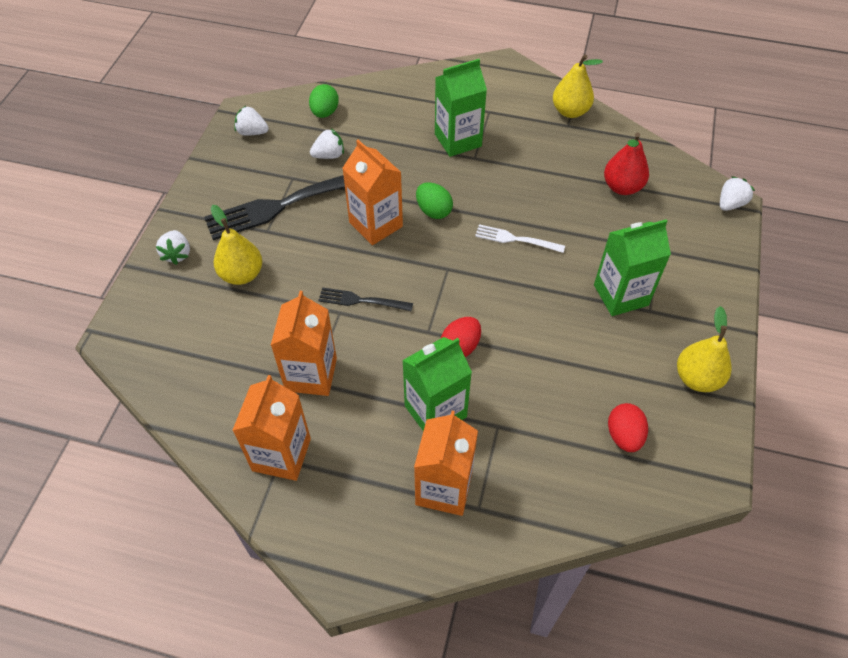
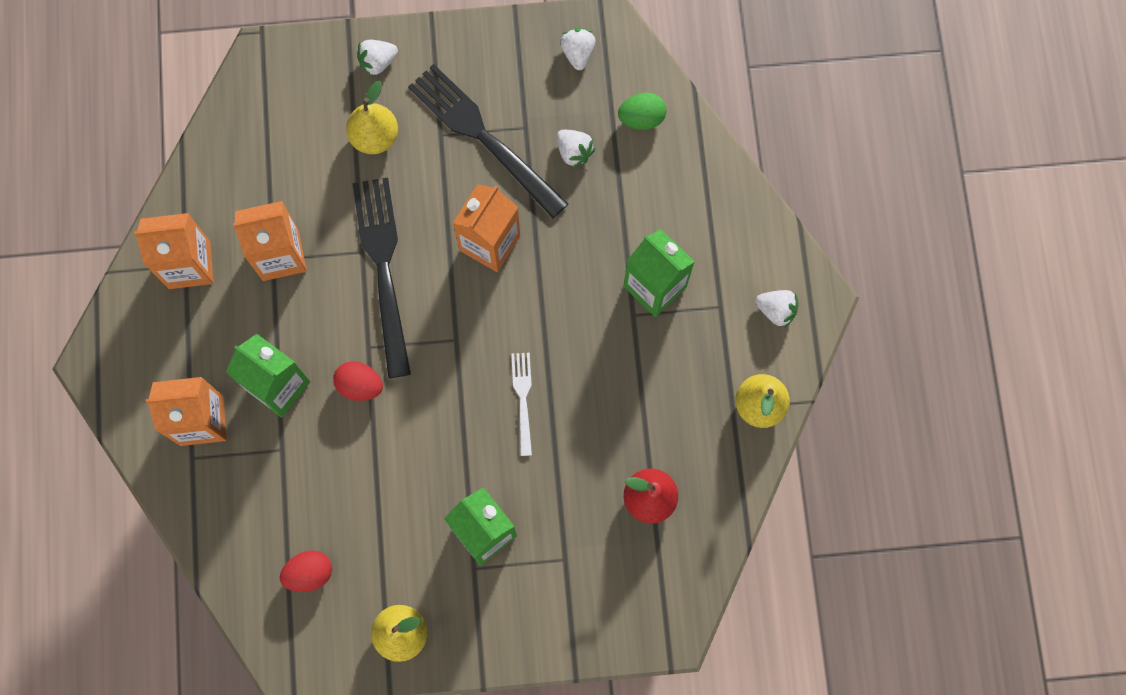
camera: 70 degrees right, 20 degrees up
black fork [318,287,413,311] -> black fork [352,177,411,378], size x2.01
green egg [416,182,453,219] -> none
white strawberry [720,176,755,211] -> white strawberry moved to [756,290,798,328]

